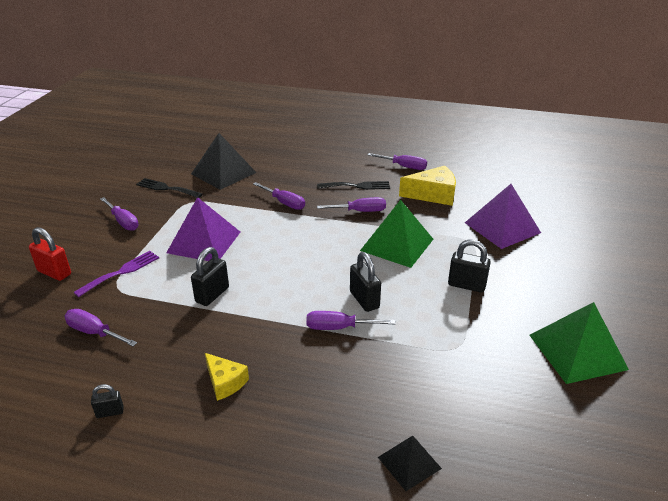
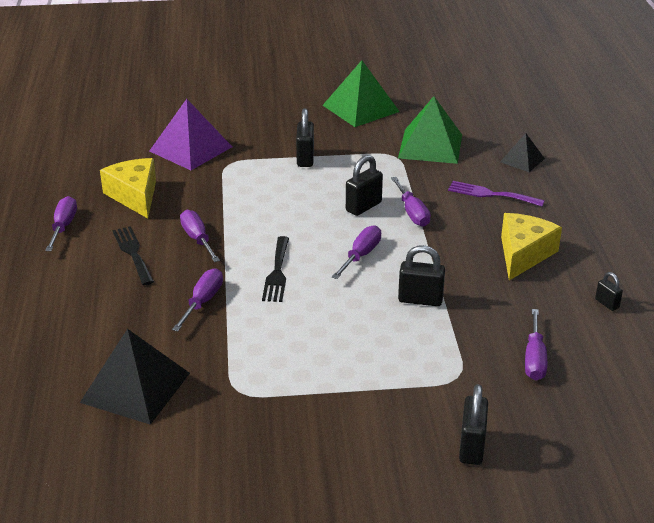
camera: 110 degrees left, 0 degrees up
red padlock [29,227,71,281] -> black padlock [459,384,488,465]
purple fork [73,251,159,297] -> purple fork moved to [448,181,545,207]
purple screwdriver [100,197,139,231] -> purple screwdriver moved to [332,225,381,279]
black fork [136,178,203,198] -> black fork moved to [262,236,289,302]
purple pyramid [166,197,240,261] -> none
yellow cheese [205,353,249,401] -> yellow cheese [501,213,562,280], size x1.62
green pyramid [360,200,433,268] -> green pyramid moved to [398,96,462,164]

